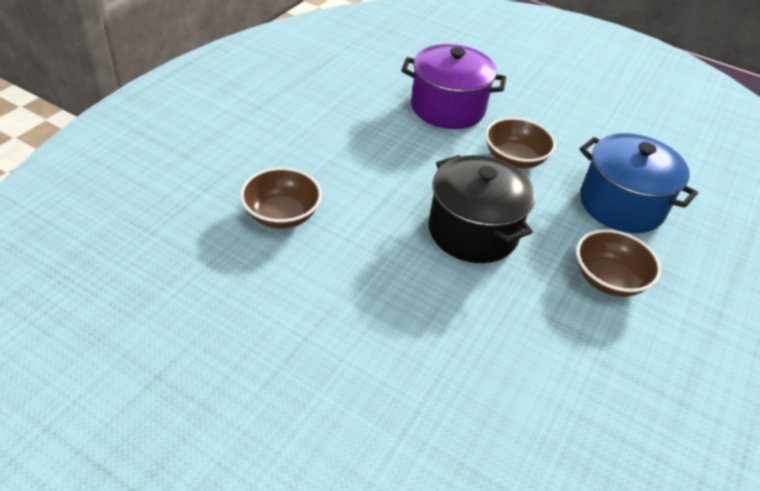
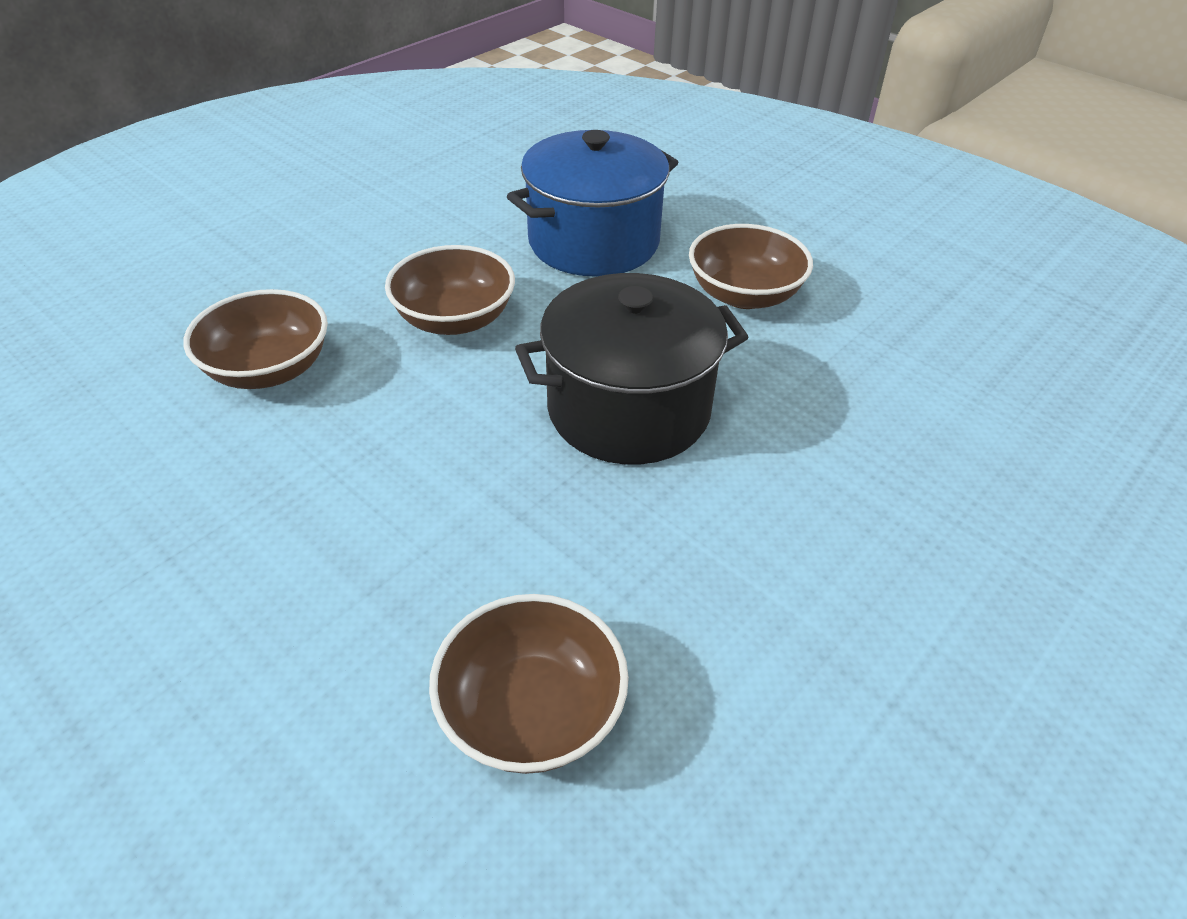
camera: 75 degrees left, 0 degrees up
purple pot [401,44,506,129] -> brown bowl [183,289,328,389]

